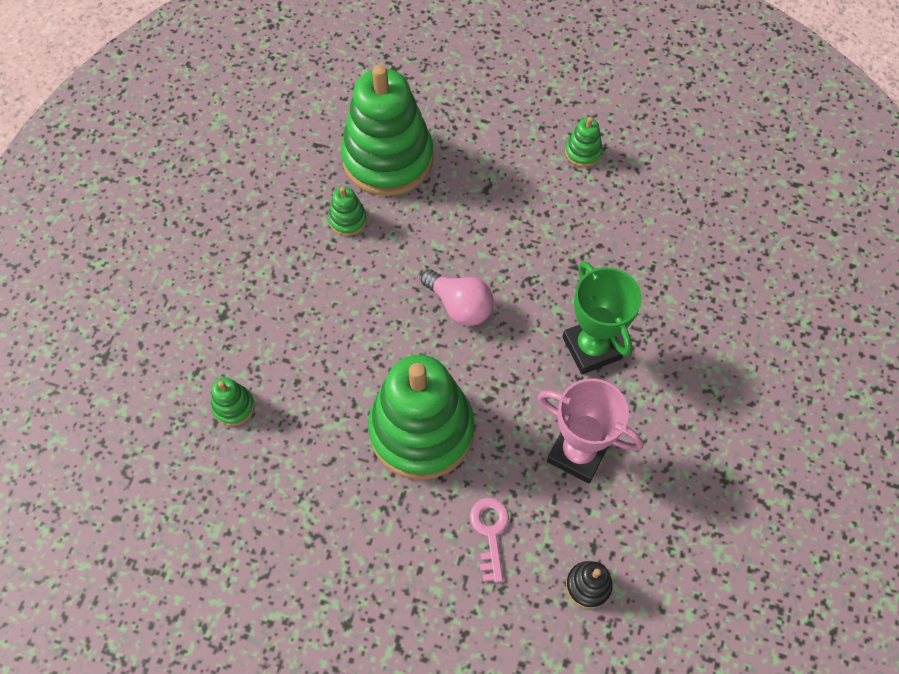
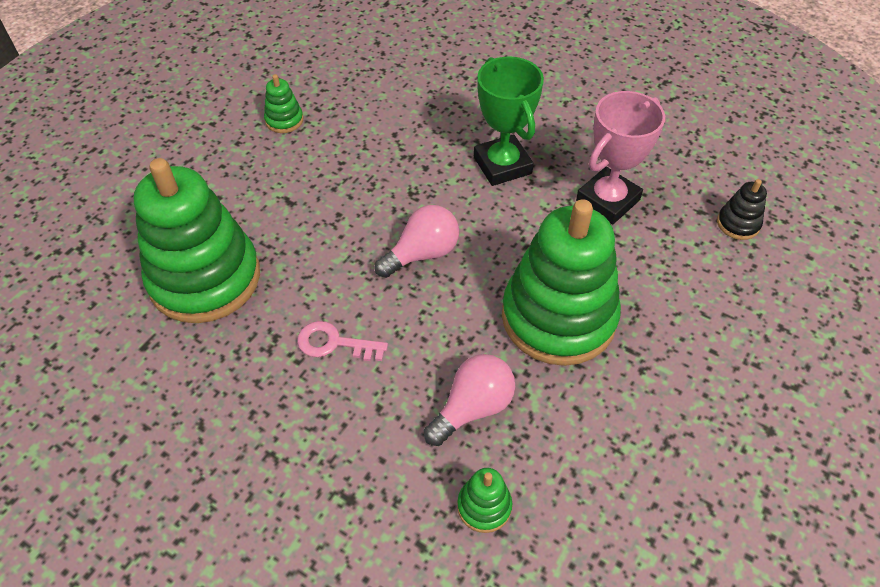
camera: 75 degrees left, 10 degrees down
green stacking toy [328,187,367,236] -> none
pink key [470,498,509,582] -> pink key moved to [297,321,388,361]
green trophy [563,261,642,374] -> green trophy turned 75 degrees clockwise [474,56,544,186]
none -> pink light bulb [424,354,515,446]

